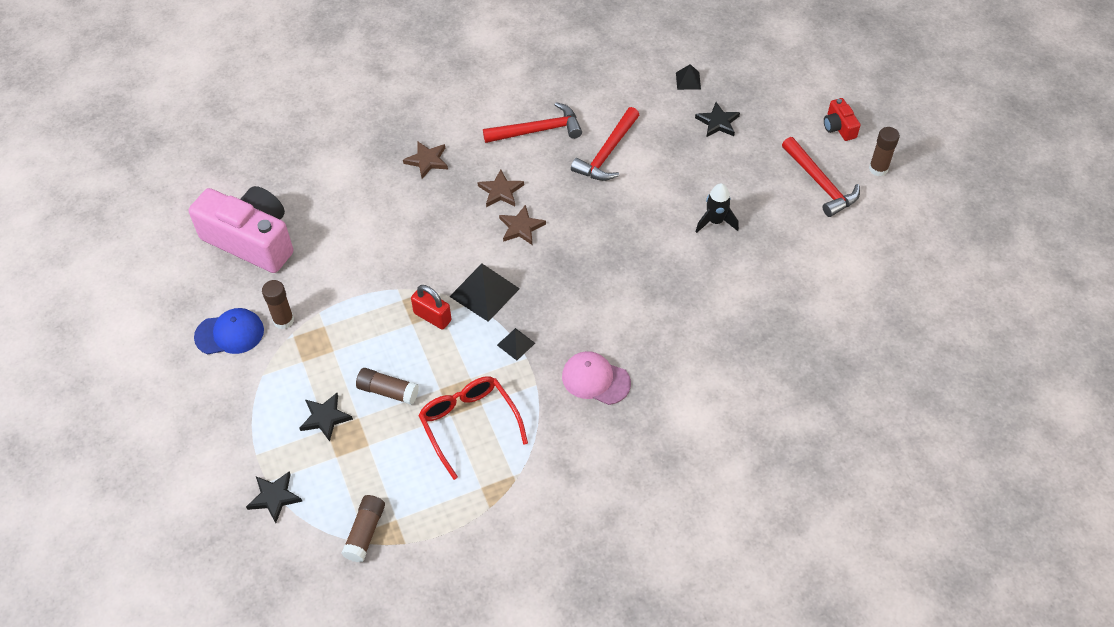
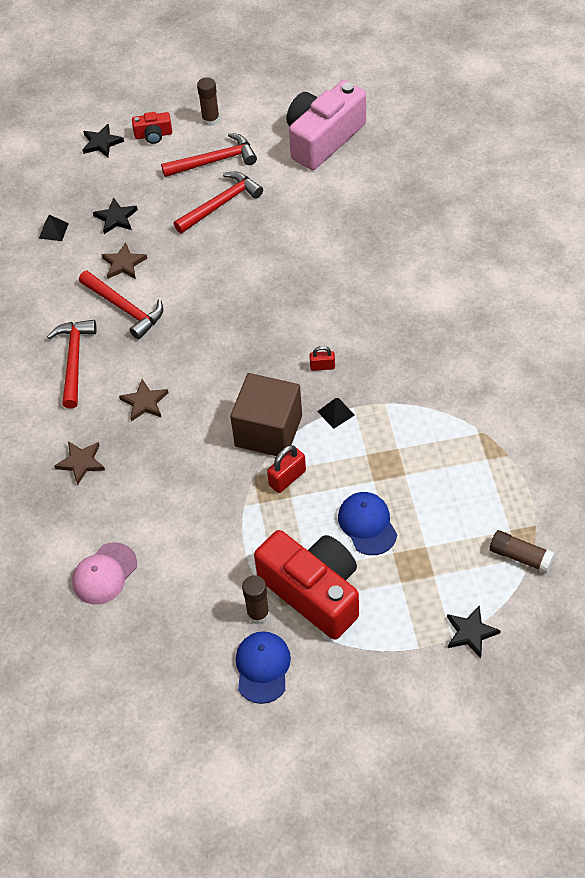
camera: 75 degrees left, 0 degrees up
pink camera [189,186,293,273] -> pink camera moved to [286,80,366,170]
black star [300,393,353,442] -> black star moved to [82,124,124,157]
brown glue stick [356,368,419,405] -> blue cap [338,492,397,555]
red glasses [418,376,528,480] -> none
black pyramid [449,264,520,322] -> brown cube [230,373,302,456]
brown star [499,205,546,245] -> brown star moved to [101,242,147,279]
pink cap [562,351,631,405] -> pink cap moved to [72,542,137,605]
black rocket [695,183,739,233] -> none
none -> red hammer [174,171,263,233]
none -> red camera [254,530,359,640]
none -> red padlock [309,346,335,371]

